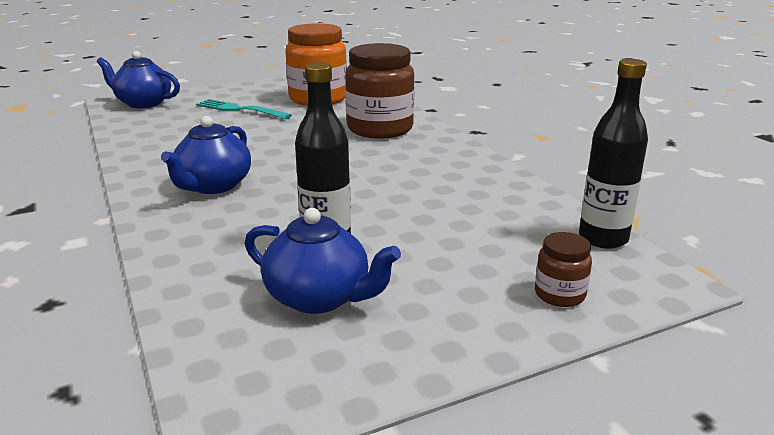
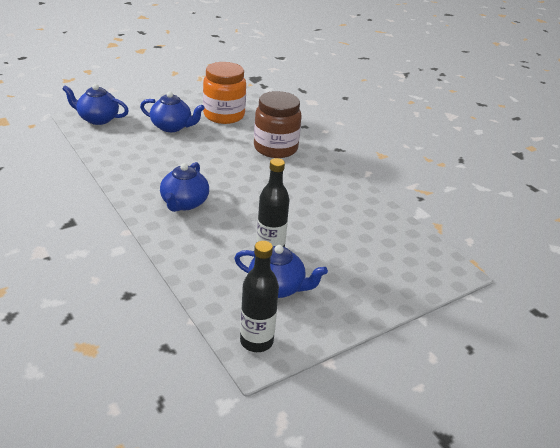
camera: 10 degrees left, 10 degrees up
turquoise fork [196,99,292,119] -> blue teapot [140,91,205,132]
brown jar [535,232,592,307] -> none
black bottle [579,59,648,249] -> black bottle moved to [240,241,279,352]

